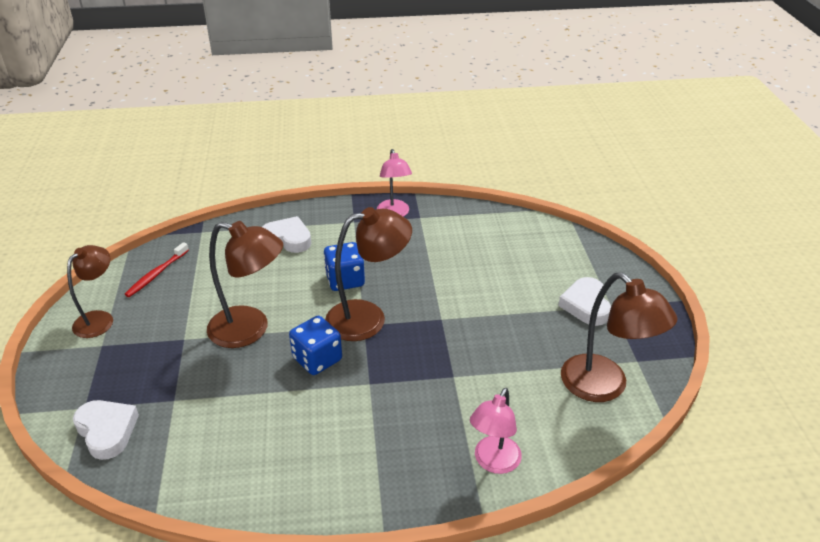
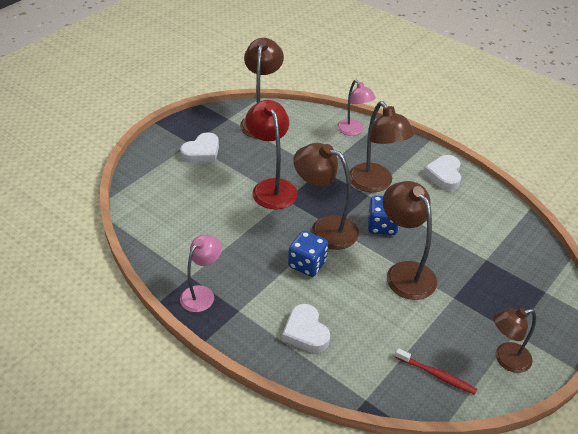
camera: 135 degrees left, 5 degrees up
white heart [73,400,139,460] -> white heart moved to [423,155,461,191]
red toothbrush [124,242,189,297] -> red toothbrush turned 45 degrees clockwise [395,348,477,395]
pink lamp [470,388,522,474] -> pink lamp turned 75 degrees clockwise [337,80,376,136]
none -> red lamp [246,100,297,209]
none -> brown lamp [350,101,415,192]

